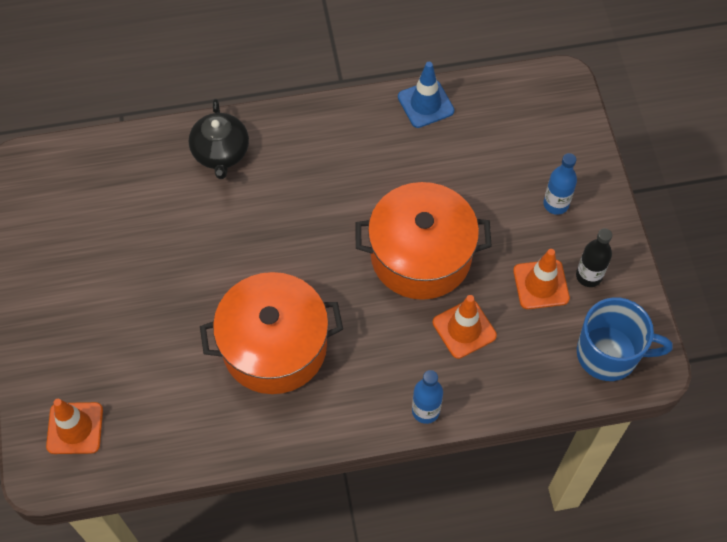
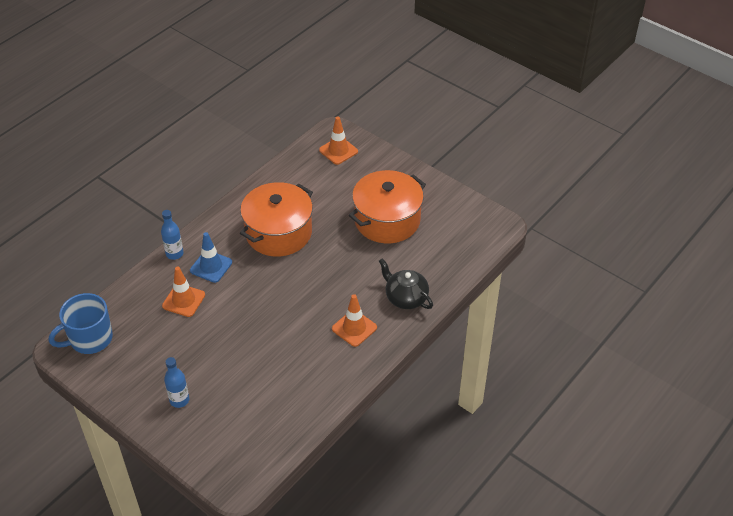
camera: 140 degrees right, 15 degrees down
orange pot [355,182,492,300] -> orange pot moved to [349,170,426,243]
blue traffic cone [398,62,454,128] -> blue traffic cone moved to [190,232,232,283]
orange traffic cone [513,249,570,309] -> orange traffic cone moved to [332,294,377,347]
black bottle [576,228,612,287] -> none

